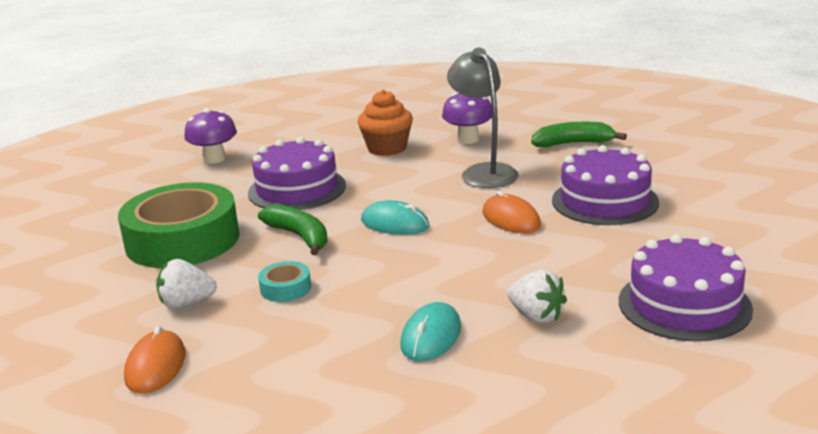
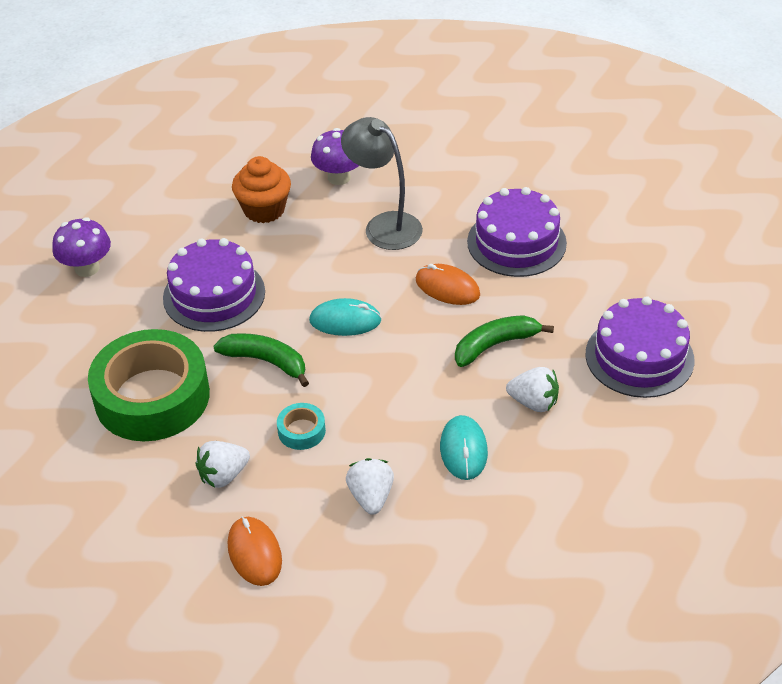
camera: 25 degrees left, 20 degrees up
green banana [531,122,627,147] -> green banana moved to [455,315,554,367]
none -> white strawberry [346,458,394,515]

